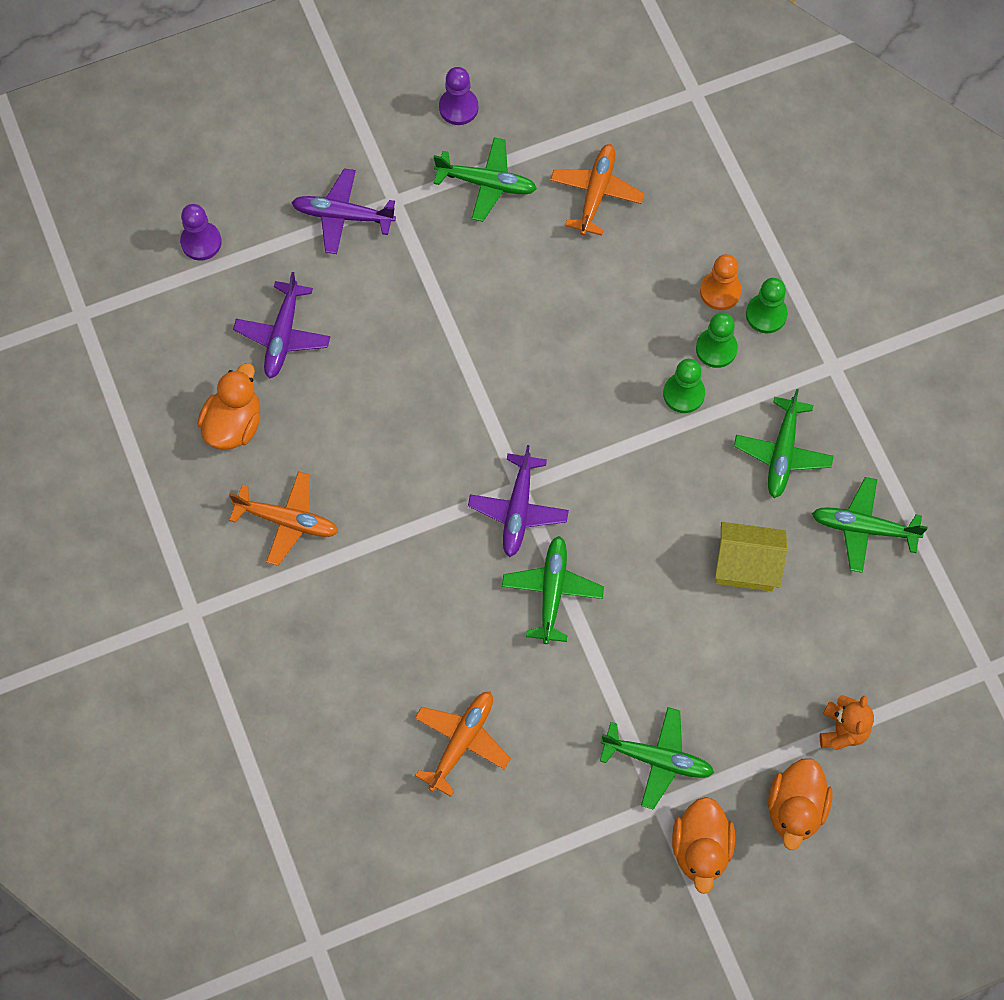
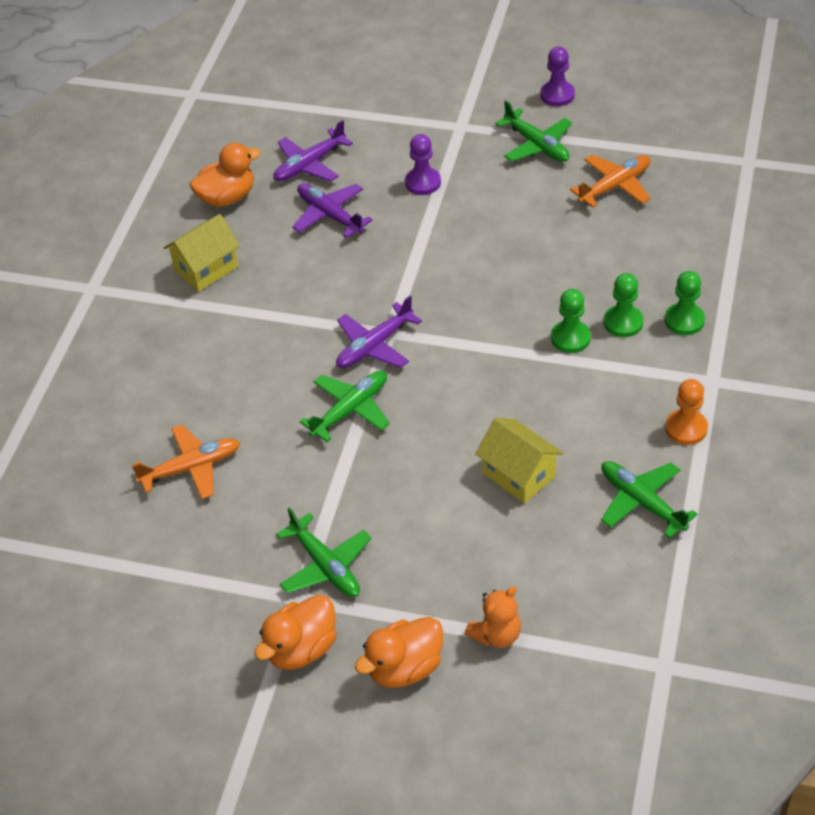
camera: 40 degrees right, 20 degrees down
purple pawn [180,204,222,261] -> purple pawn moved to [405,134,441,195]
orange plane [229,471,338,566] -> yellow house [164,214,240,292]
purple plane [291,168,396,254] -> purple plane moved to [292,183,373,238]
orange pawn [700,254,741,310] -> orange pawn moved to [665,379,708,445]
green plane [734,389,834,498] -> none

